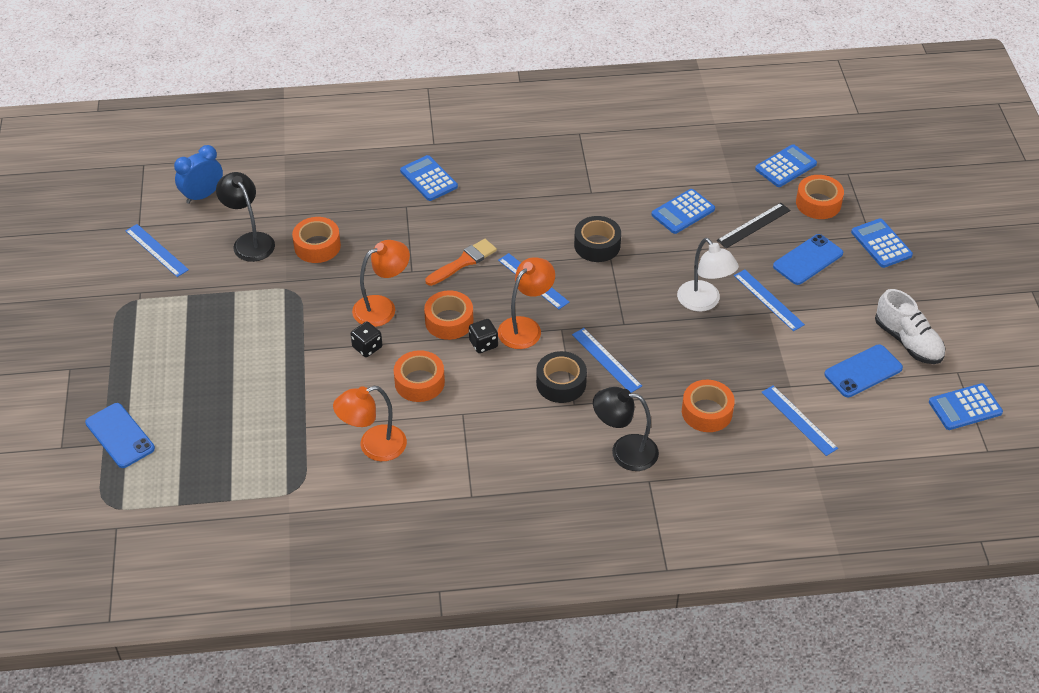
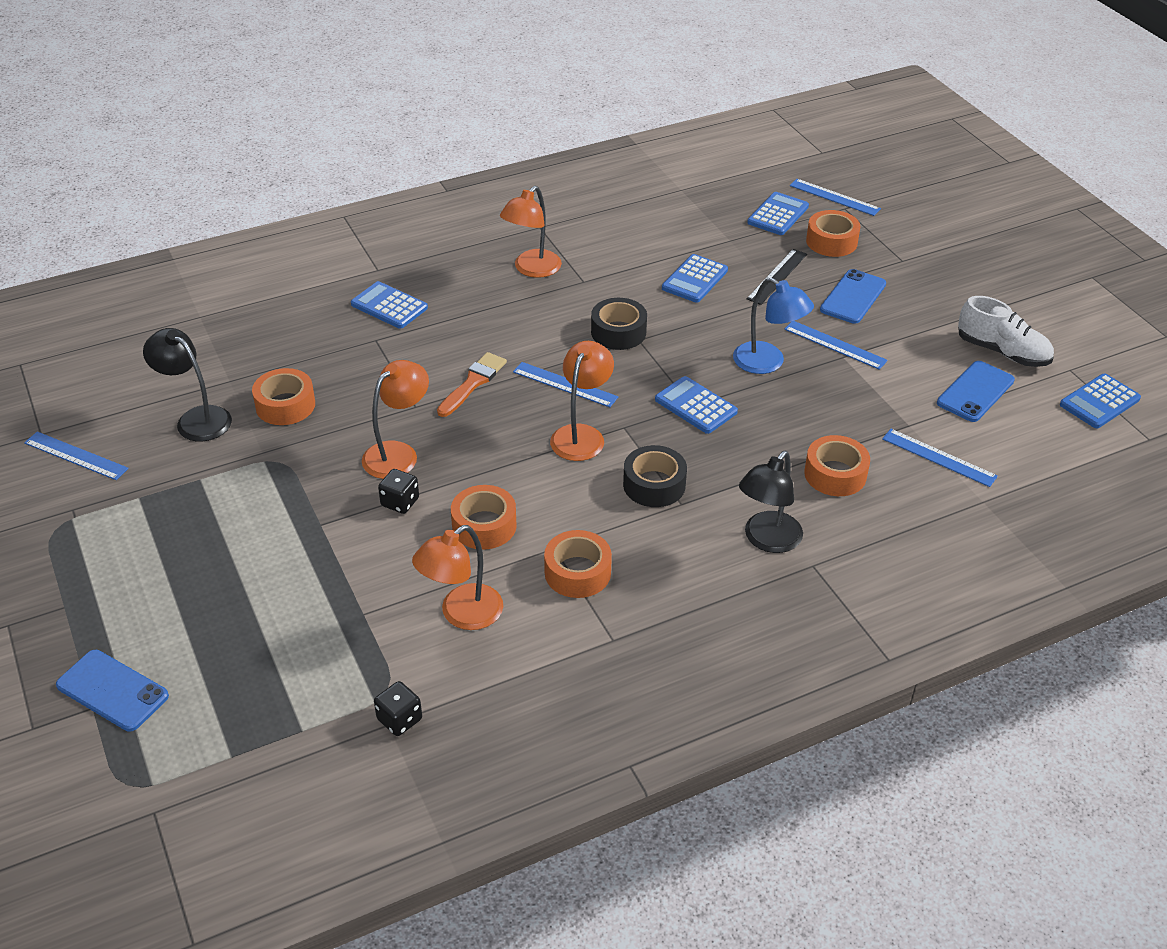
camera: 20 degrees left, 5 degrees down
blue clock [174,145,223,204] -> none
orange tape [424,291,473,340] -> orange tape moved to [544,530,612,598]
black dice [469,319,498,353] -> black dice moved to [374,681,422,736]
blue ruler [572,328,642,393] -> blue ruler moved to [790,179,881,216]
black lamp [593,387,659,471] -> black lamp turned 45 degrees counterclockwise [739,451,803,553]
white lamp [677,238,739,312] -> blue lamp [733,278,814,374]
blue calculator [851,219,913,268] -> blue calculator moved to [655,376,738,434]
none -> orange lamp [500,186,562,278]

